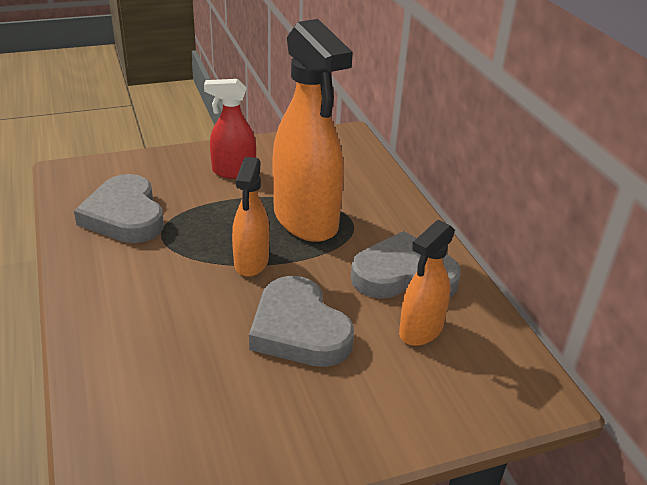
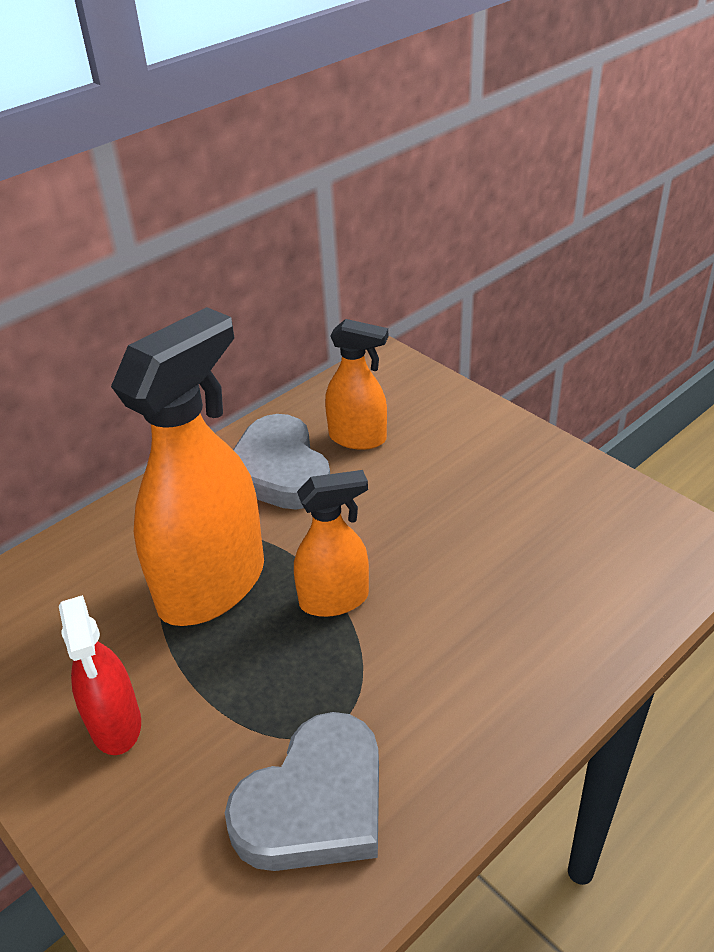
camera: 110 degrees left, 5 degrees up
grey heart [249,276,354,367] -> none

